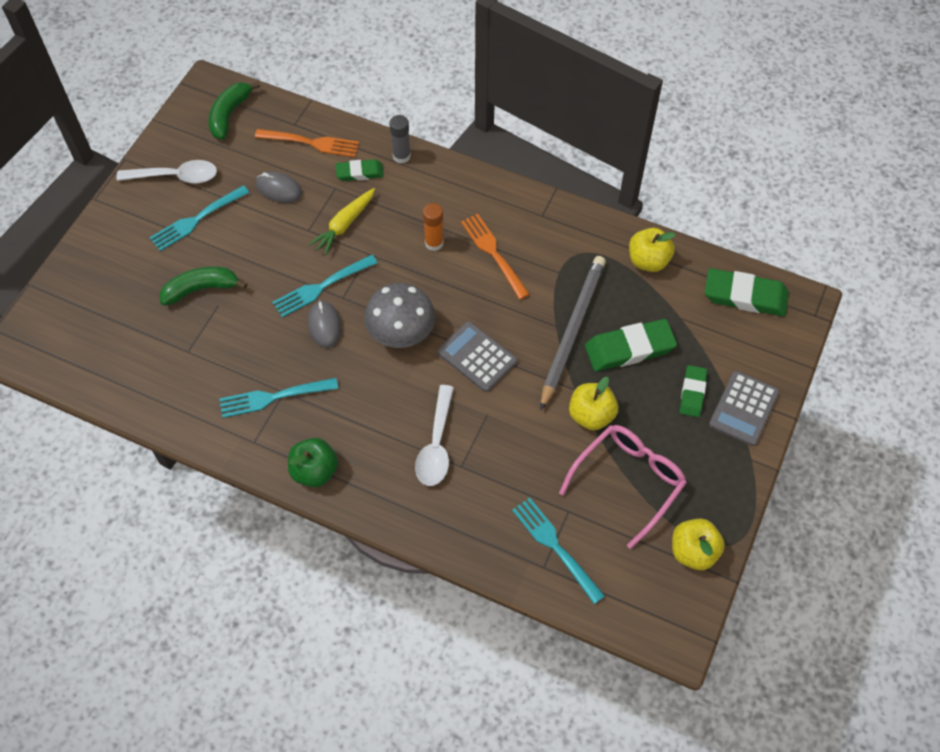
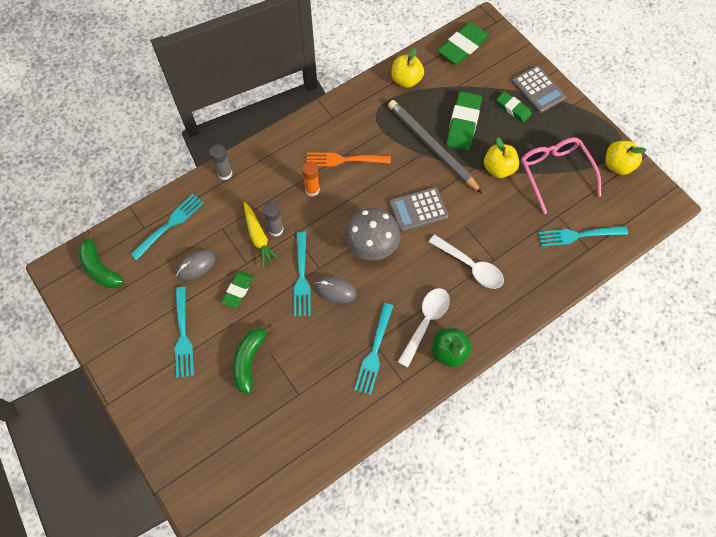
camera: 60 degrees left, 5 degrees up
white spoon [116,160,217,183] -> white spoon moved to [398,288,450,368]
orange fork [255,129,359,157] -> turquoise fork [130,194,204,260]
green eraser [335,159,384,181] -> green eraser moved to [221,271,254,309]
none -> grey glue stick [263,202,284,237]

